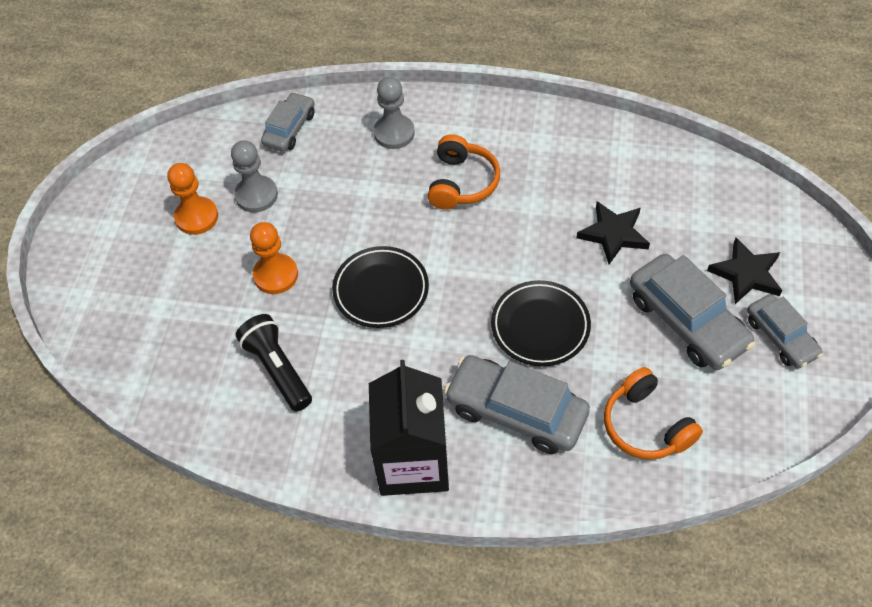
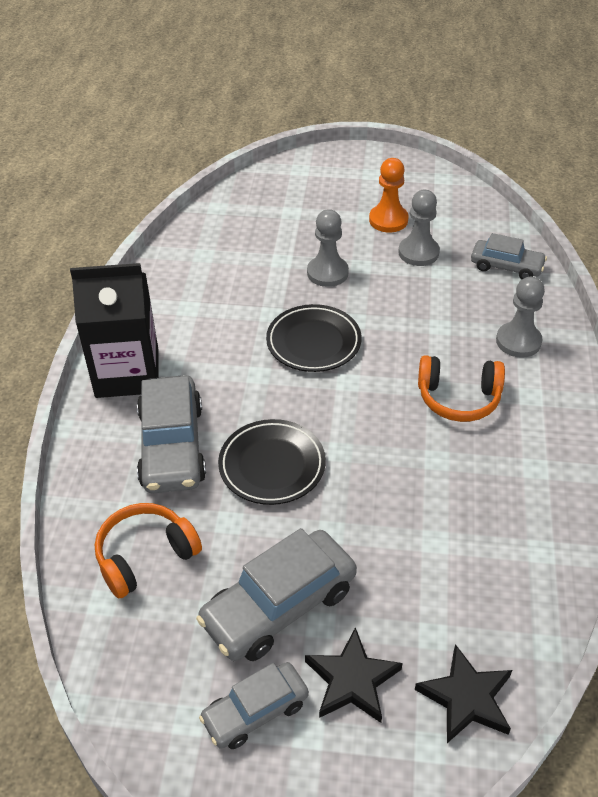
camera: 85 degrees right, 10 degrees down
black flashlight [236,314,312,412] -> none
orange pawn [250,222,298,294] -> grey pawn [307,209,349,287]
grey car [444,355,590,454] -> grey car turned 150 degrees clockwise [137,375,206,493]
black star [577,201,650,264] -> black star moved to [415,644,512,743]

